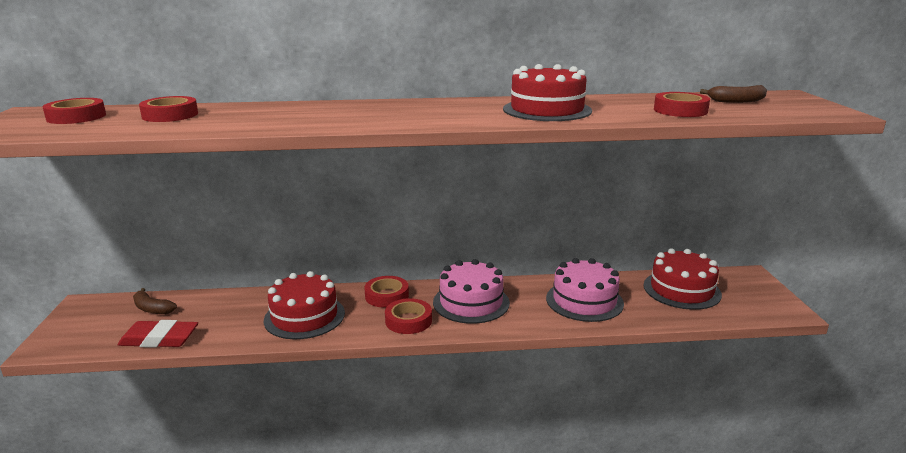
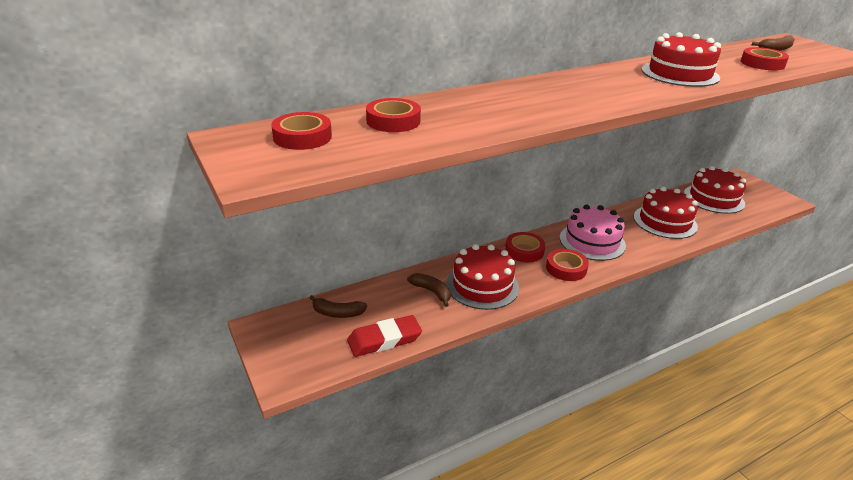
camera: 25 degrees left, 10 degrees up
pink cake [546,258,624,322] -> red cake [634,187,698,239]
none -> brown banana [407,273,451,307]

